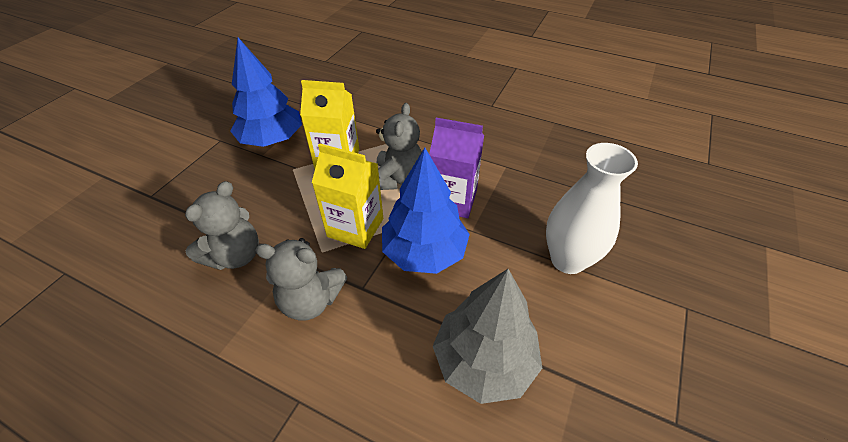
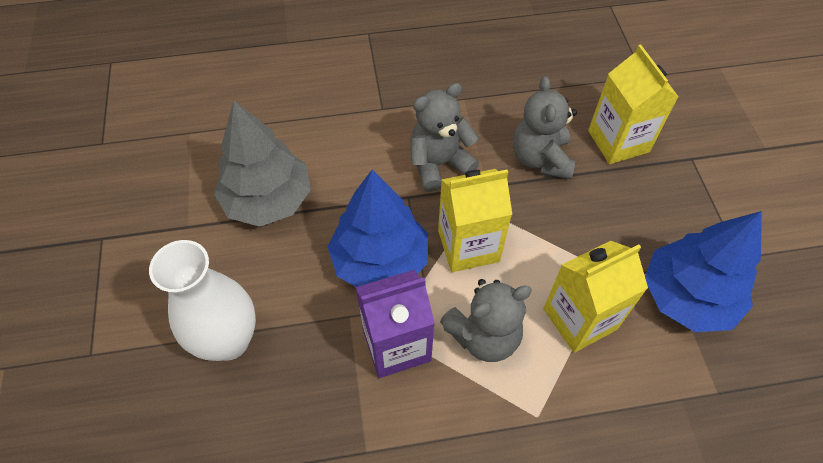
camera: 145 degrees right, 10 degrees up
grey teddy bear [376,103,422,190] -> grey teddy bear turned 90 degrees counterclockwise [440,279,532,362]
none -> yellow carton [588,44,678,164]

